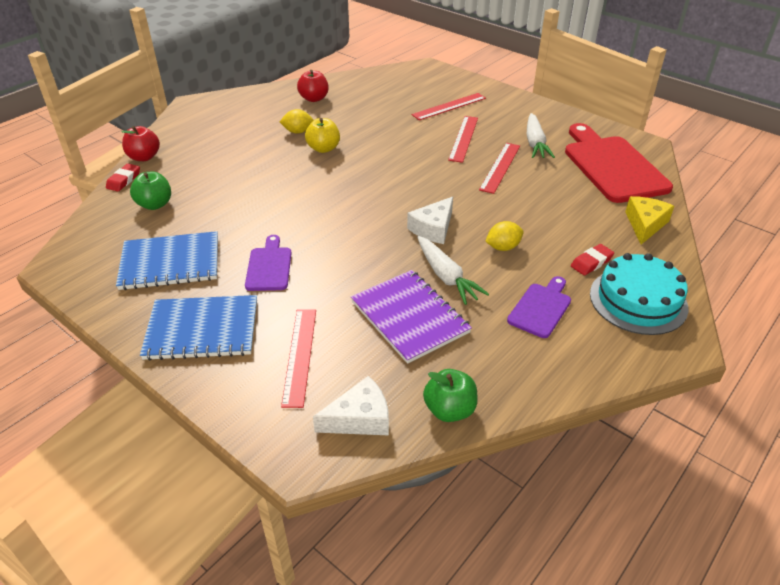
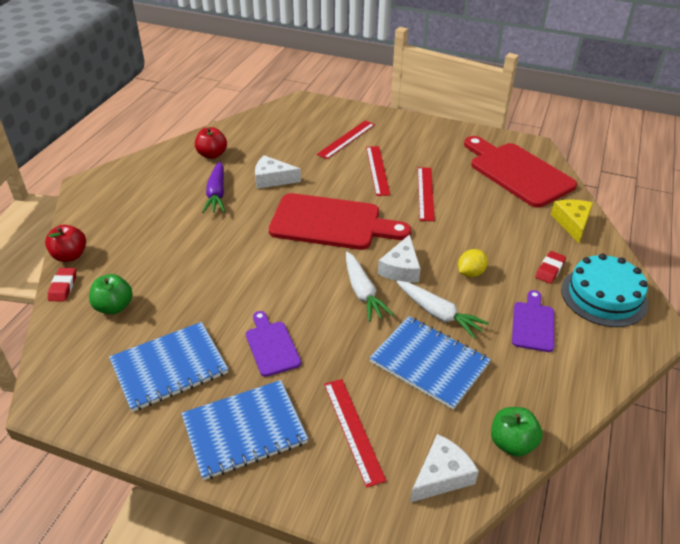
camera: 20 degrees left, 0 degrees up
yellow lemon [280,109,314,134] -> purple carrot [202,161,225,213]
yellow apple [305,118,340,153] -> none
purple notebook [351,270,472,364] -> blue notebook [369,316,491,410]
white carrot [527,113,555,158] -> white carrot moved to [346,252,394,322]
none -> white cheese [255,155,301,189]
none -> red cutting board [269,193,411,250]

